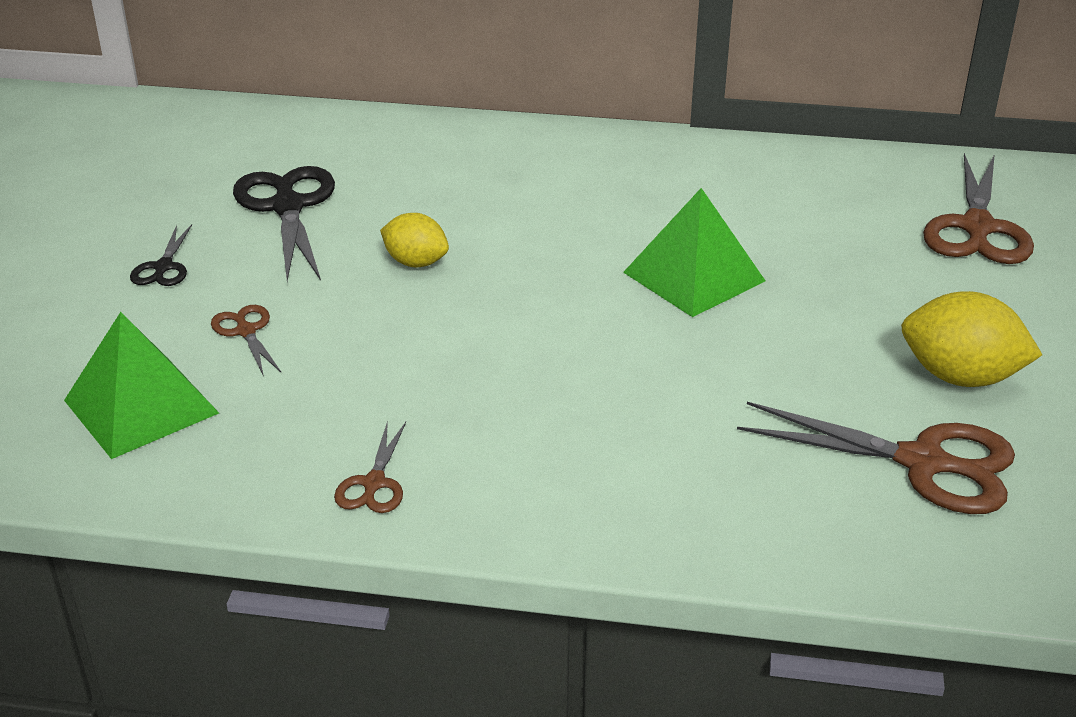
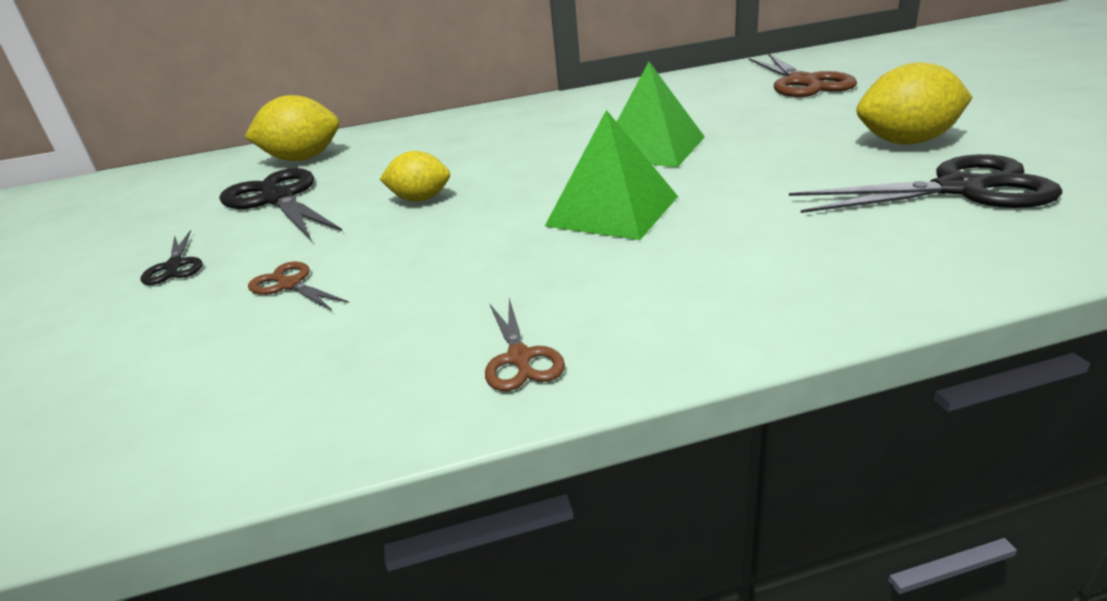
camera: 20 degrees left, 5 degrees down
green pyramid [64,312,219,459] -> green pyramid moved to [545,110,678,240]
brown scissors [737,402,1015,514] -> black scissors [789,154,1063,213]
none -> yellow lemon [244,95,339,161]

